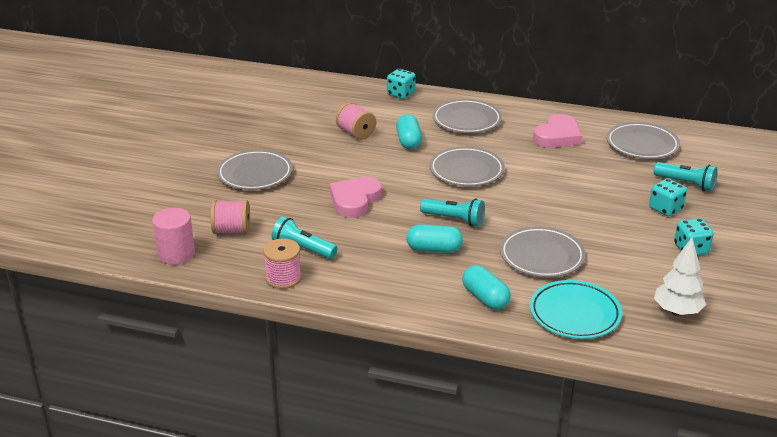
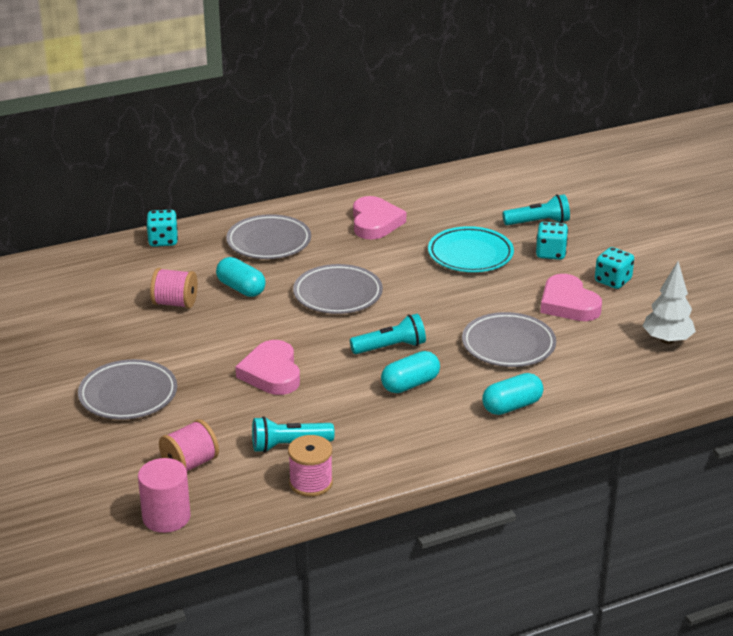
camera: 40 degrees left, 0 degrees up
turquoise capsule [462,265,511,310] -> turquoise capsule turned 45 degrees counterclockwise [482,373,543,415]
turquoise plate [530,280,622,339] -> turquoise plate moved to [428,226,514,272]
grey plate [606,122,680,159] -> none
none -> pink heart [540,274,602,321]

